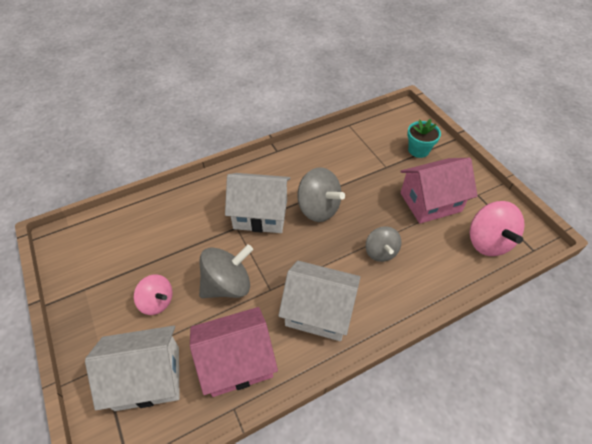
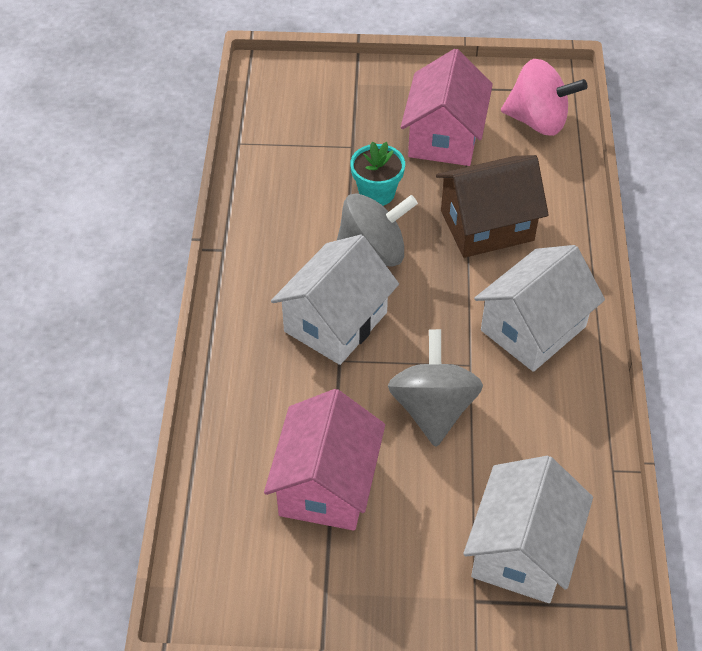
camera: 60 degrees left, 0 degrees up
pink spinning top [134,274,173,315] -> none
pink house [190,307,278,397] -> pink house moved to [264,389,385,531]
grey spinning top [366,226,402,262] -> brown house [436,155,549,258]
turquoise flower pot [407,119,441,158] -> turquoise flower pot moved to [350,141,405,206]

